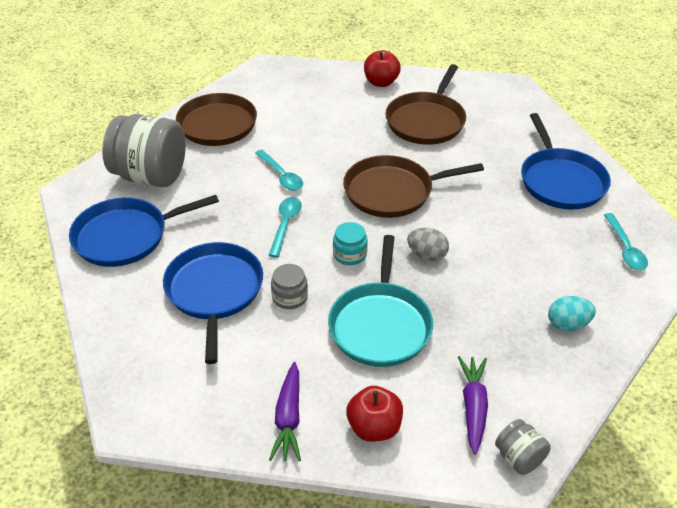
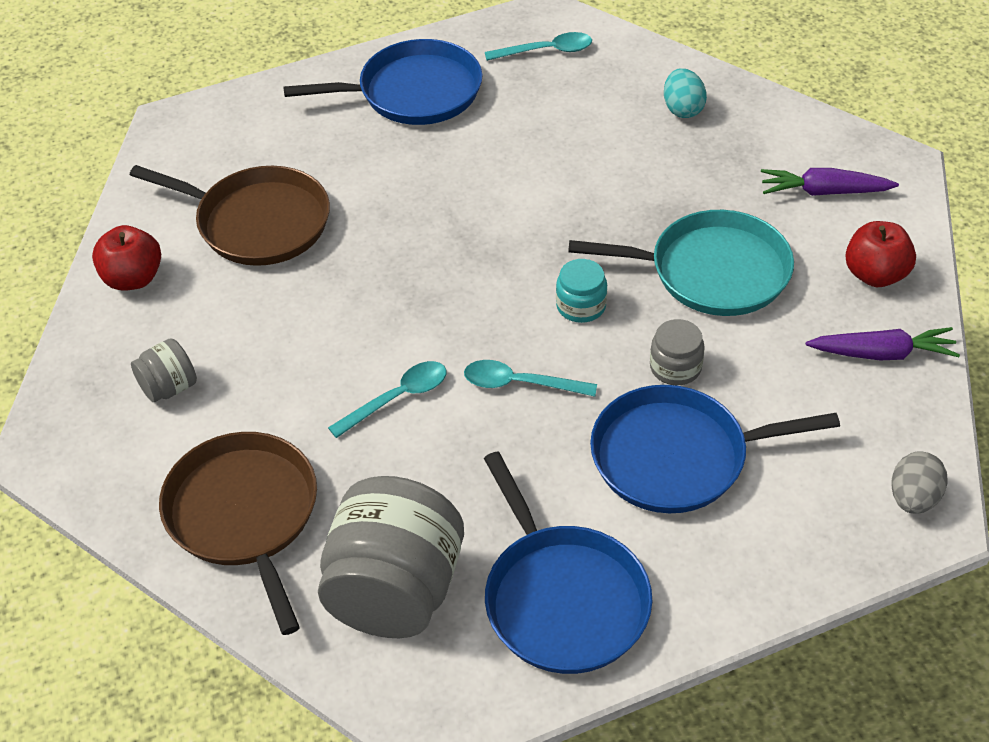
camera: 90 degrees left, 5 degrees up
brown pan [343,155,484,218] -> none
grey egg [407,228,449,261] -> grey egg moved to [891,452,948,514]
grey jar [495,419,551,475] -> grey jar moved to [131,338,197,402]

